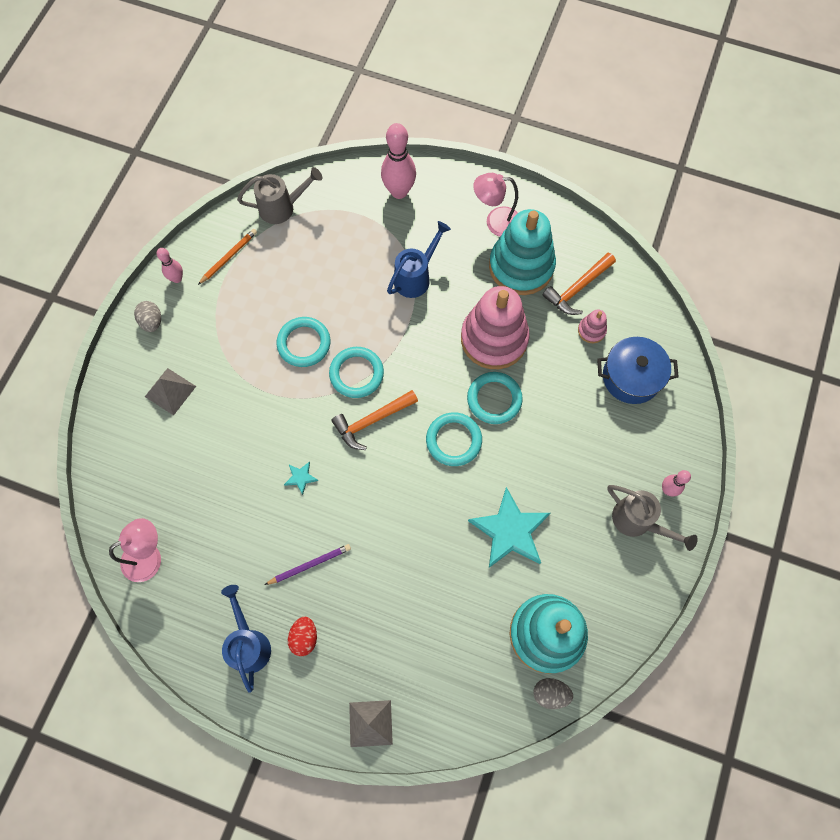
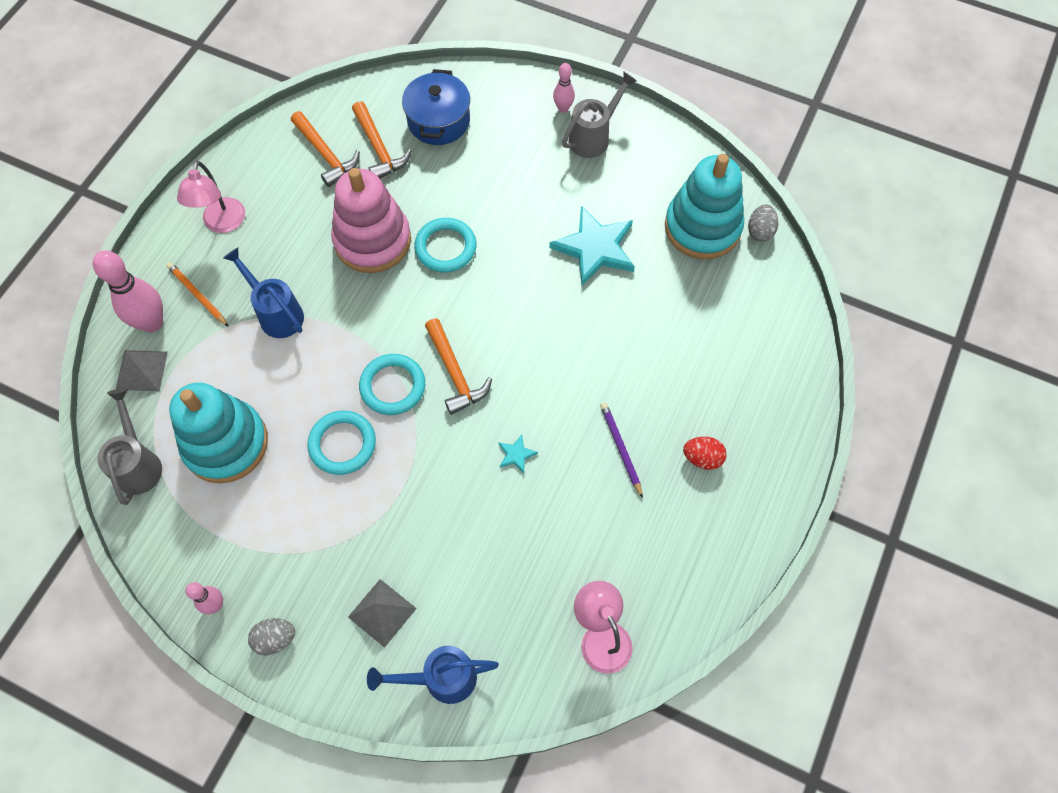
camera: 85 degrees left, 5 degrees down
orange pencil [198,229,257,285] -> orange pencil moved to [167,262,229,327]
blue watering can [221,585,271,693] -> blue watering can moved to [367,646,499,704]
grey pyramid [349,700,393,747] -> grey pyramid moved to [116,350,168,391]
turquoise ring [426,412,482,466] -> none
turquoise stacking toy [489,209,556,295] -> turquoise stacking toy moved to [169,382,268,483]
pink stacking toy [578,309,607,343] -> orange hammer [352,101,411,179]

